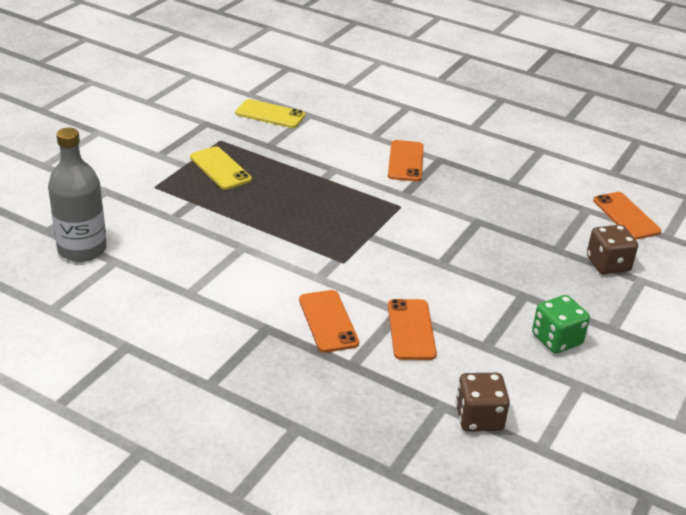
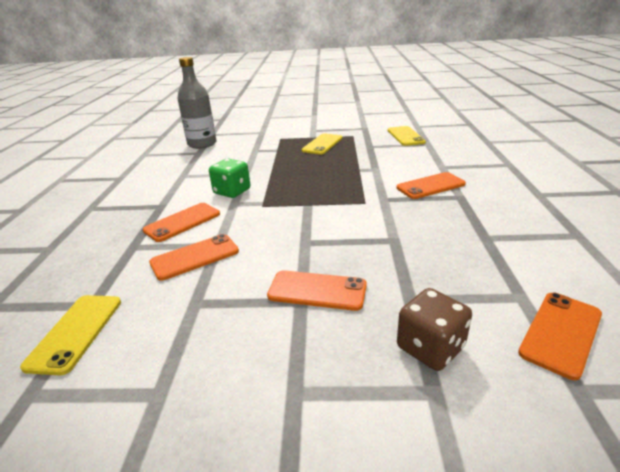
camera: 65 degrees right, 5 degrees down
brown dice [456,373,510,432] -> yellow phone [20,295,121,376]
green dice [532,295,590,354] -> green dice moved to [209,159,250,198]
none -> orange phone [267,270,367,311]

